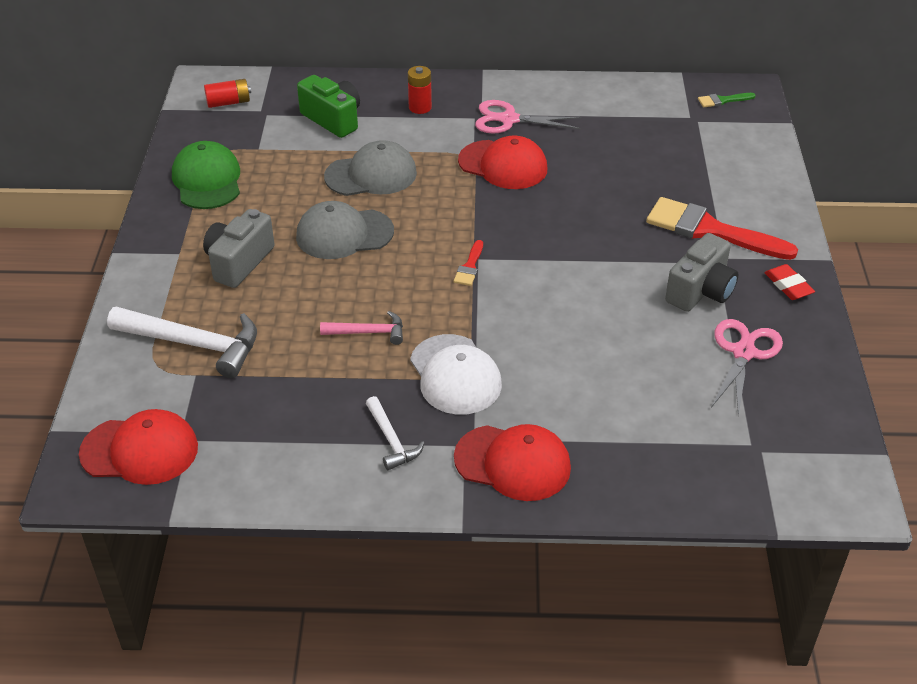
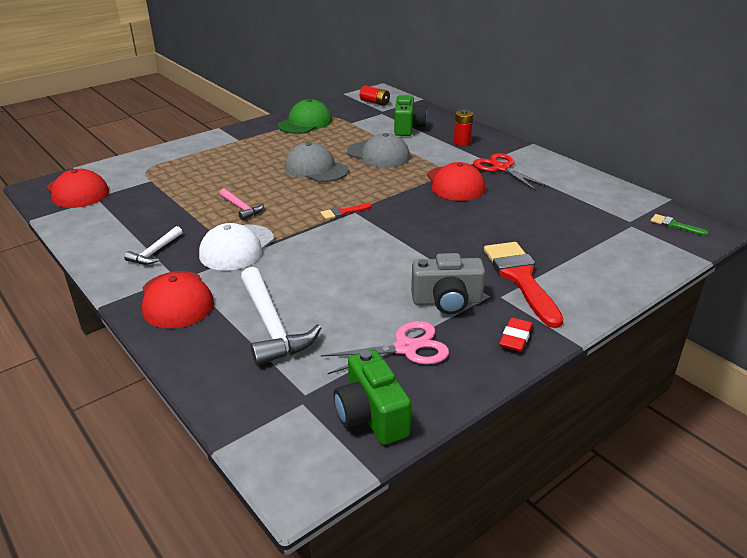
camera: 50 degrees right, 10 degrees down
white hammer [107,307,257,378] -> white hammer moved to [241,267,321,366]
grey camera [203,209,275,288] -> none
pink scissors [475,100,582,134] -> red scissors [473,153,549,191]
none -> green camera [334,349,411,445]

